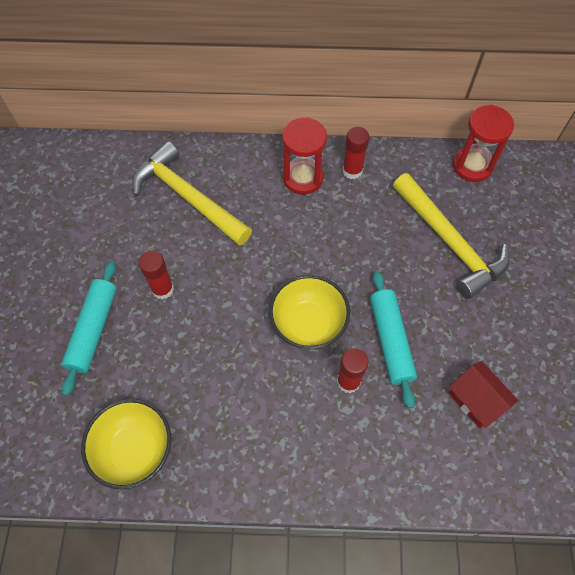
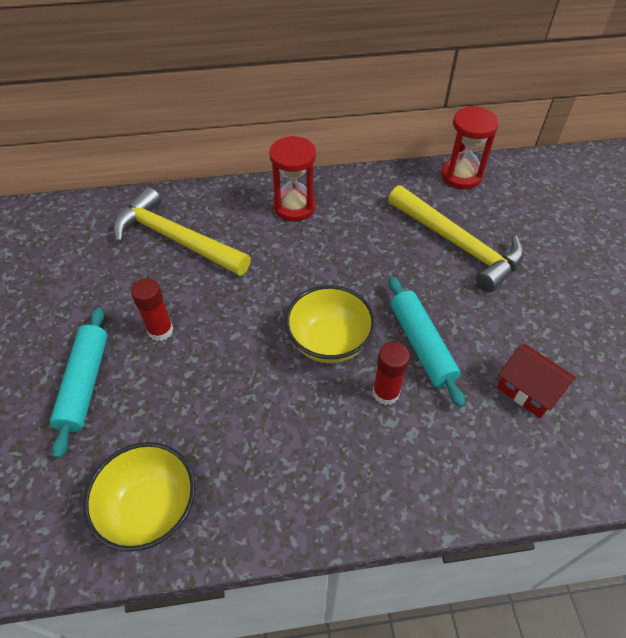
camera: 10 degrees left, 10 degrees down
red glue stick [343,127,369,179] -> none

